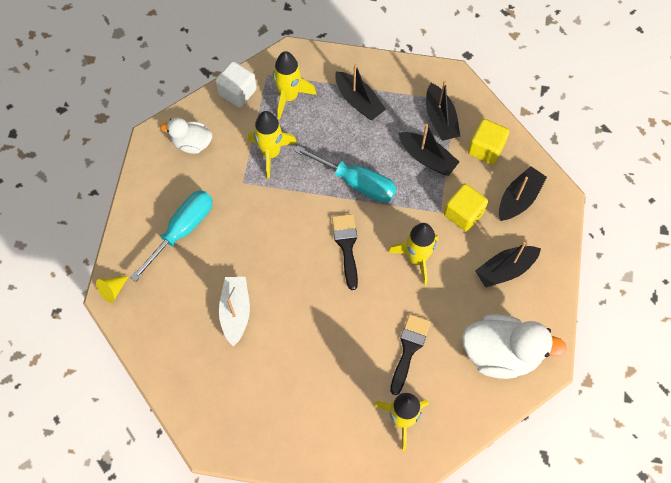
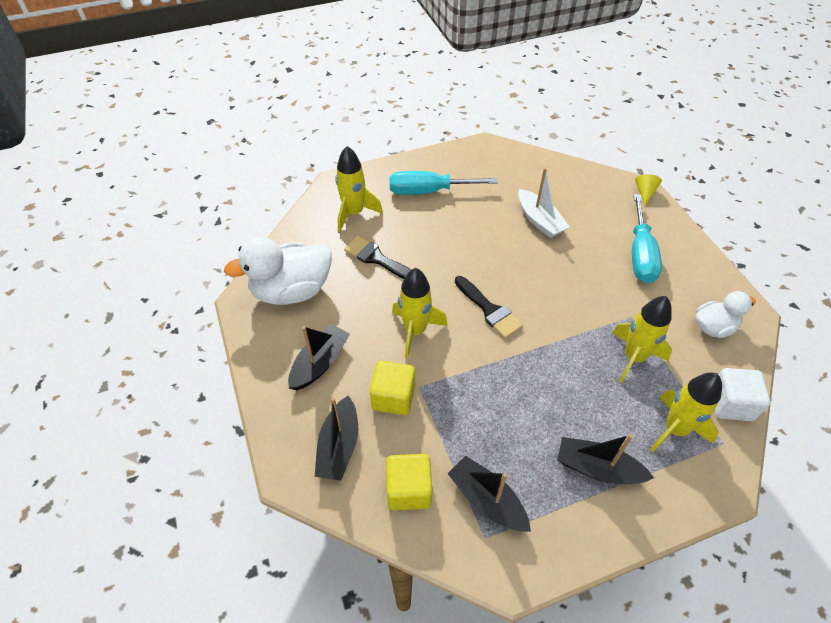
camera: 150 degrees right, 15 degrees down
turquoise screwdriver [294,145,396,202] -> turquoise screwdriver moved to [390,171,498,195]
black brush [390,314,431,395] -> black brush turned 135 degrees clockwise [344,236,411,279]
black boat [398,124,459,176] -> none

